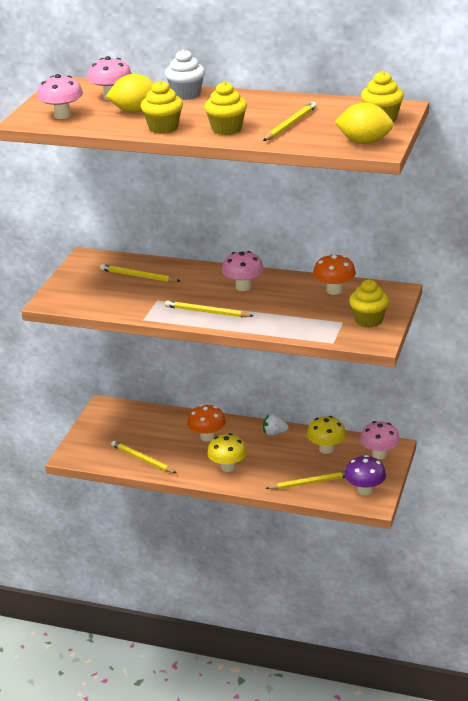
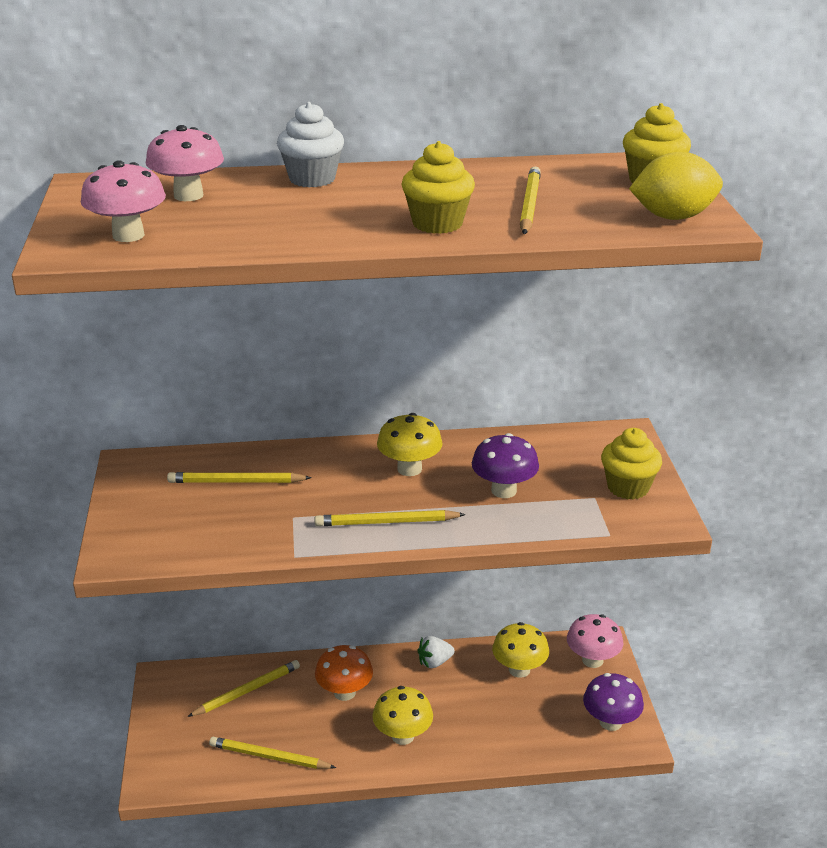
camera: 25 degrees left, 0 degrees up
yellow lemon [106,74,154,113] -> none
yellow cupcake [141,80,183,134] -> none
pink mushroom [222,251,264,291] -> yellow mushroom [377,413,443,476]
yellow pencil [265,471,345,489] -> yellow pencil moved to [187,660,300,717]
orange mushroom [313,254,356,295] -> none
none -> purple mushroom [472,433,539,498]

